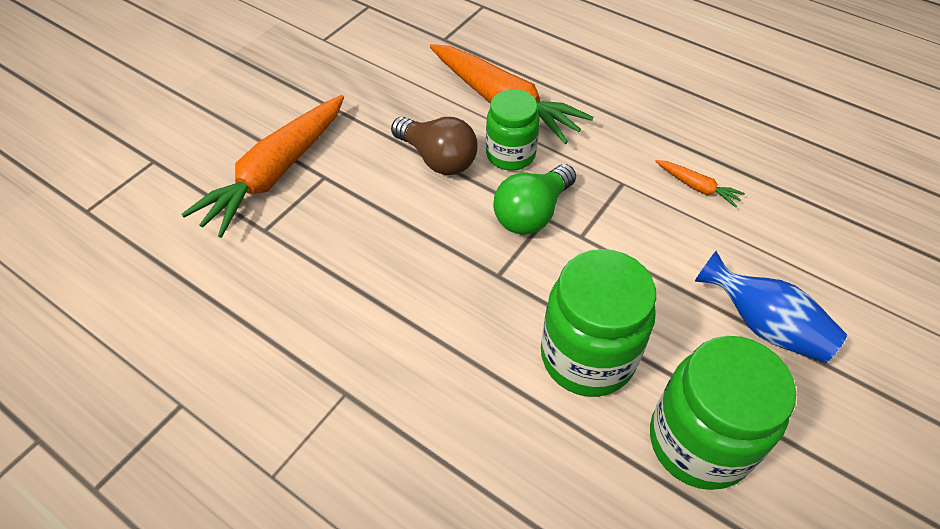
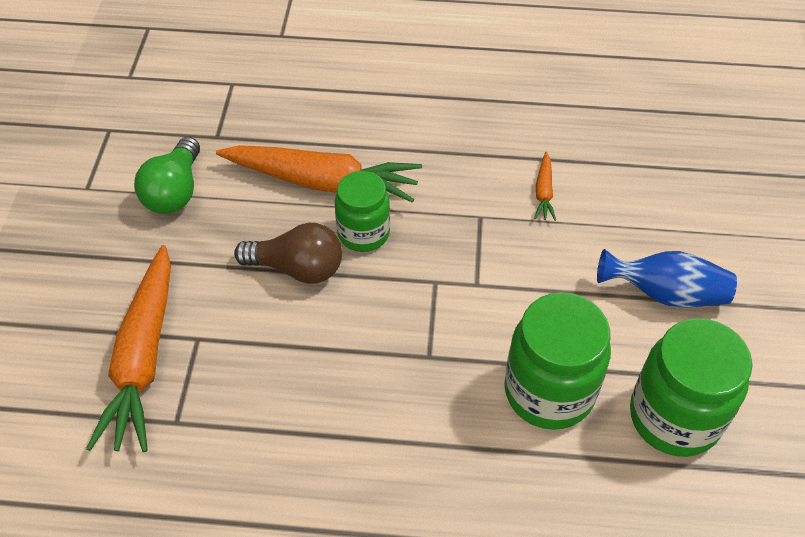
camera: 30 degrees left, 0 degrees up
green light bulb [493,164,576,235] -> green light bulb moved to [134,137,200,214]
orange carrot [655,160,745,207] -> orange carrot turned 90 degrees clockwise [534,152,556,221]

